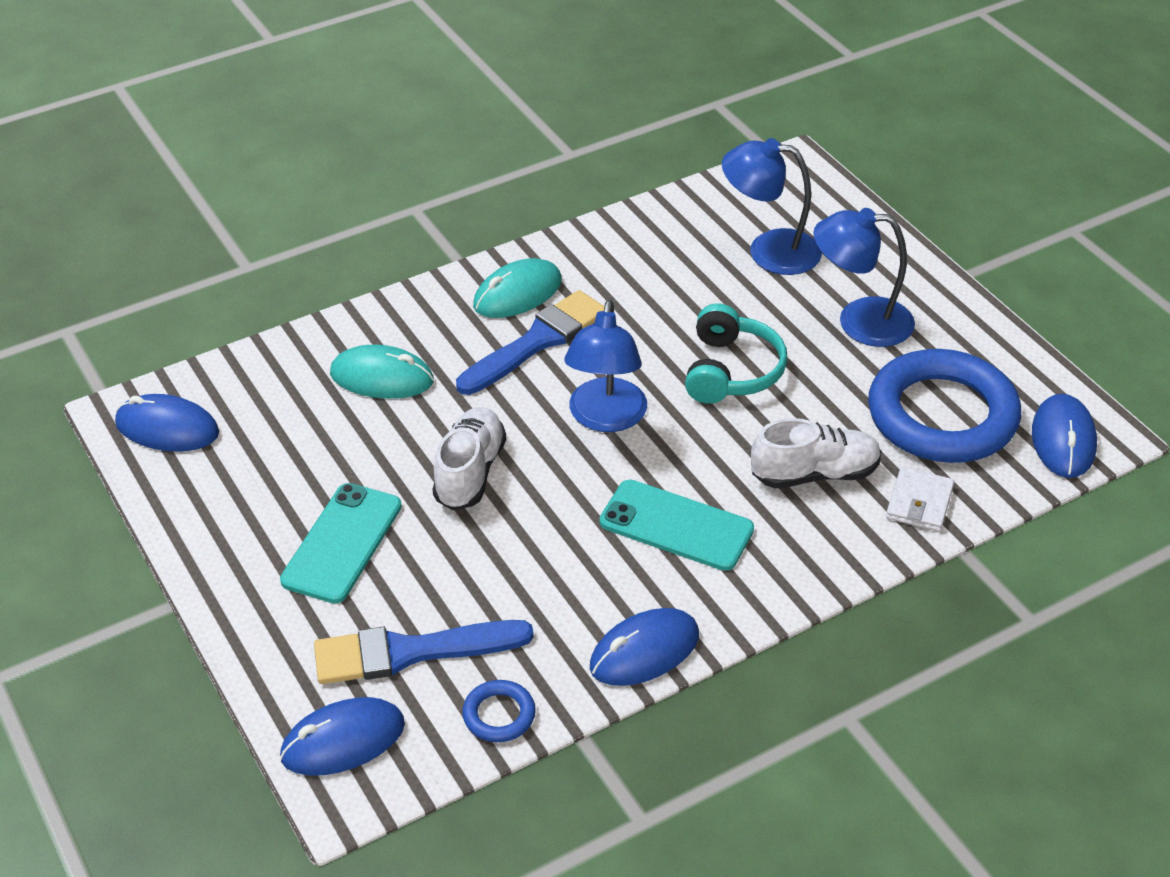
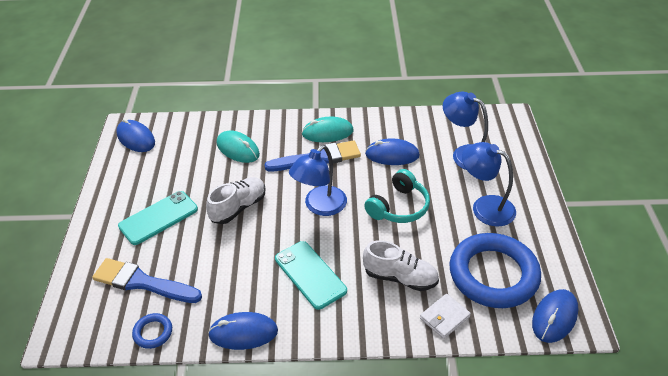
camera: 30 degrees right, 0 degrees up
blue mouse [280,697,405,776] -> blue mouse moved to [365,138,420,165]

